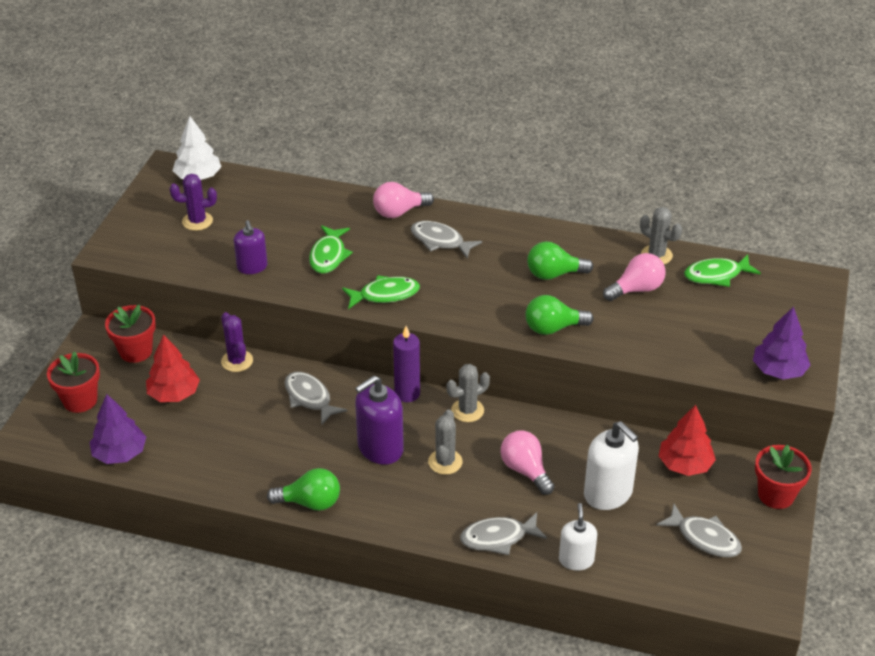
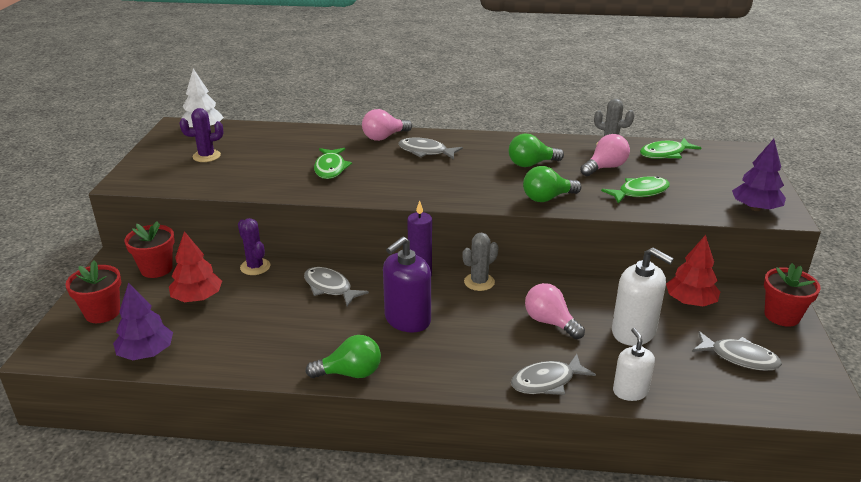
camera: 10 degrees left, 10 degrees down
purple soap dispenser [234,220,268,274] -> none
green fish [342,275,420,309] -> green fish moved to [601,176,670,204]
grey cactus [428,409,462,475] -> none

